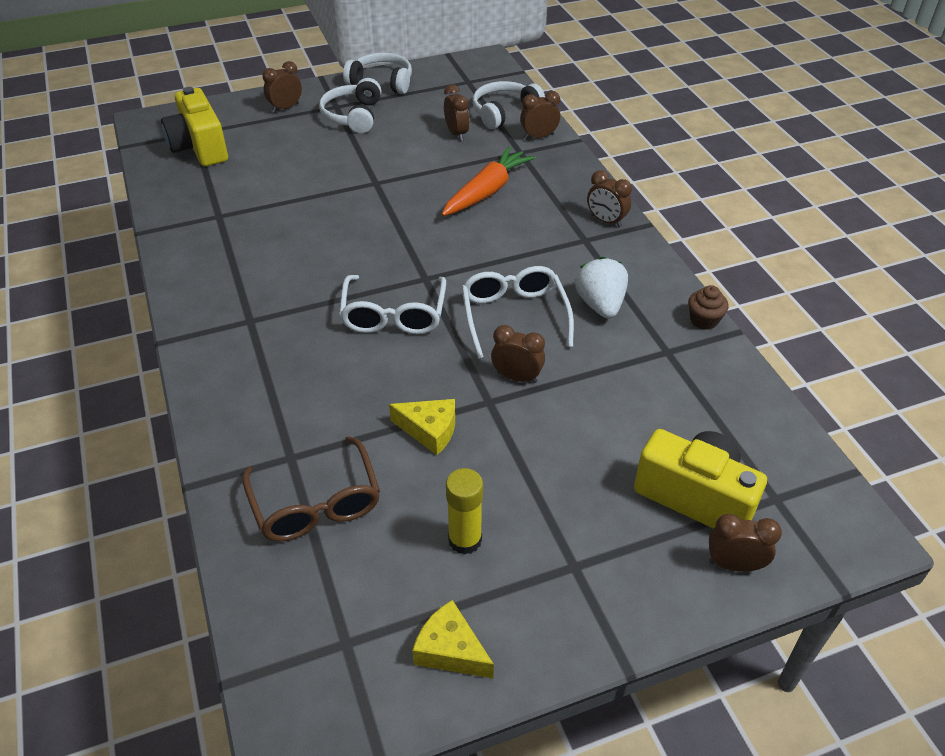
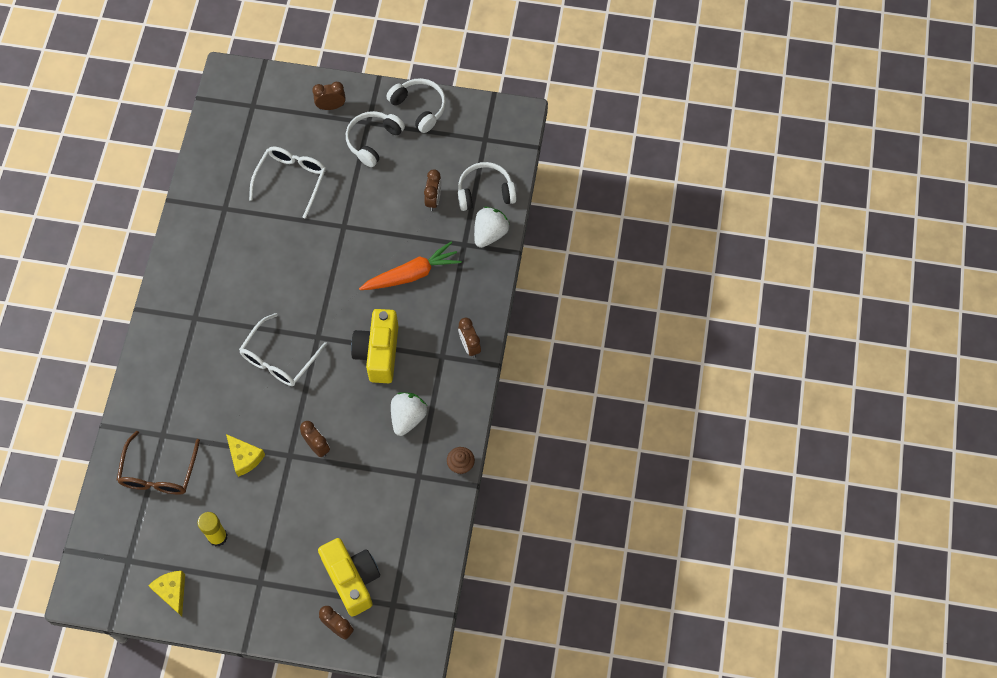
camera: 30 degrees right, 20 degrees up
yellow camera [161,87,228,166] -> yellow camera moved to [351,309,398,383]
white glasses [462,266,574,359] -> white glasses moved to [249,146,326,219]
brown clock [520,91,560,140] -> white strawberry [474,206,509,248]

